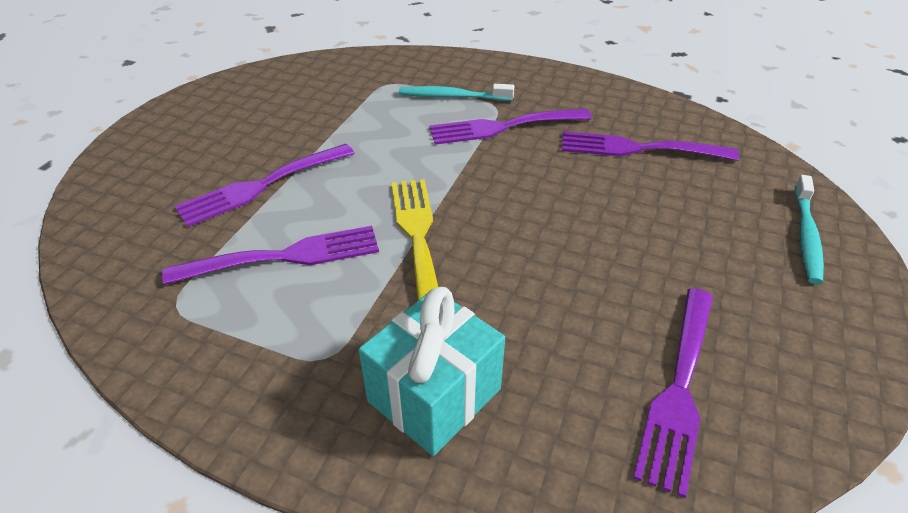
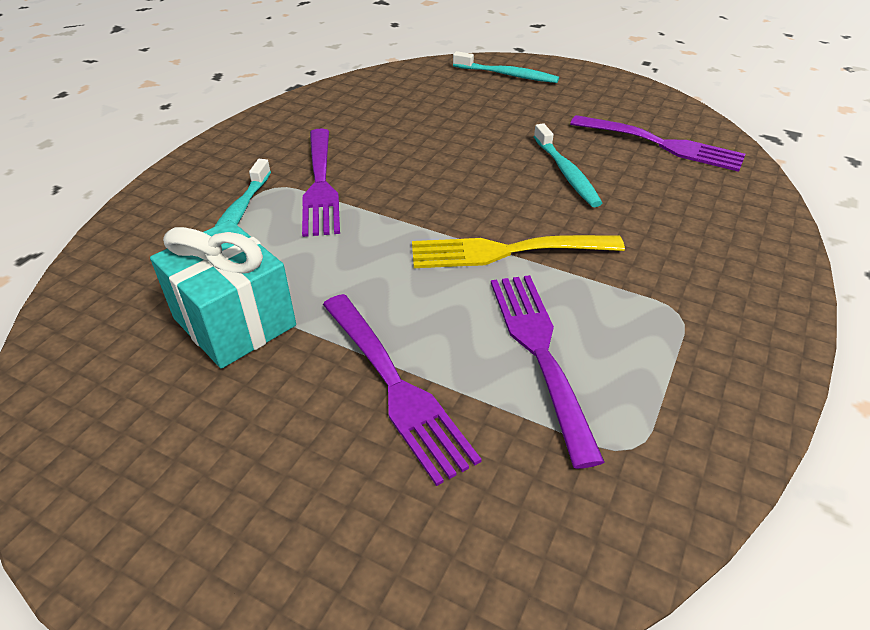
camera: 85 degrees left, 0 degrees up
turquoise gift [359,287,505,456] -> turquoise gift moved to [150,220,296,369]
purple fork [562,131,739,161] -> none
none -> turquoise toothbrush [534,123,602,207]

